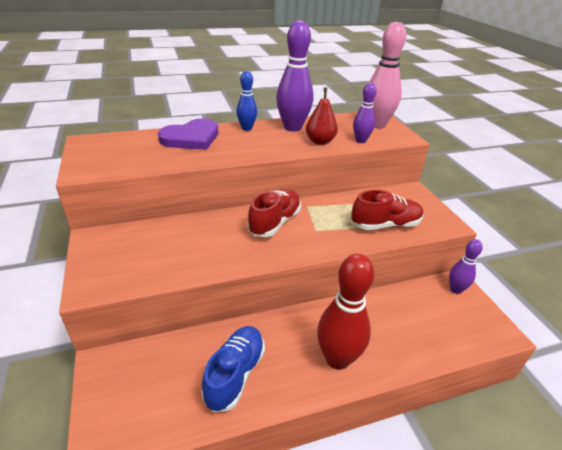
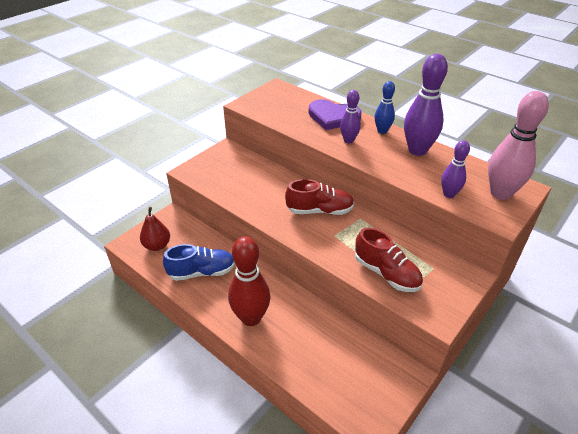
camera: 60 degrees right, 5 degrees up
red pear [306,88,338,145] -> red pear moved to [140,207,170,251]
purple bowling pin [449,239,483,294] -> purple bowling pin moved to [340,90,361,143]

